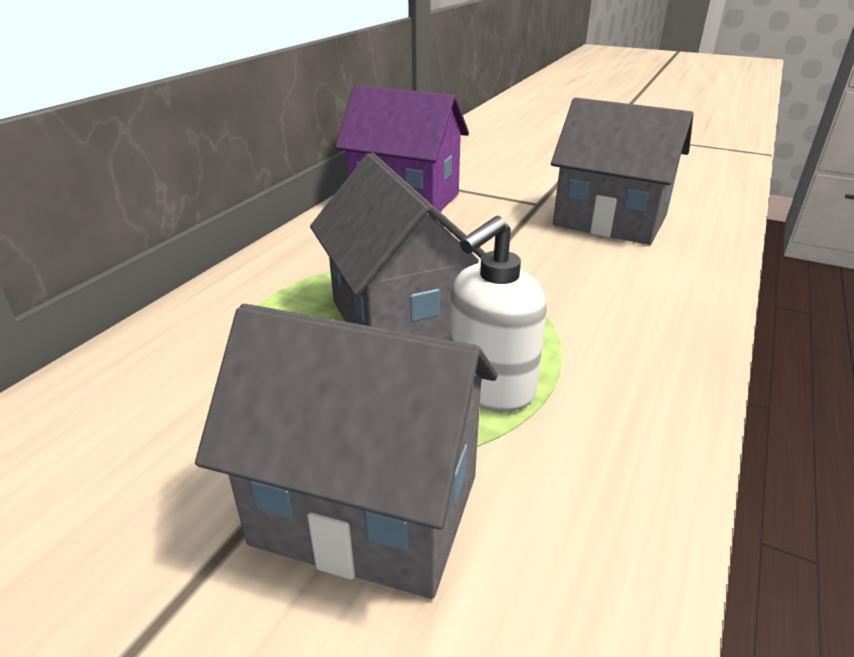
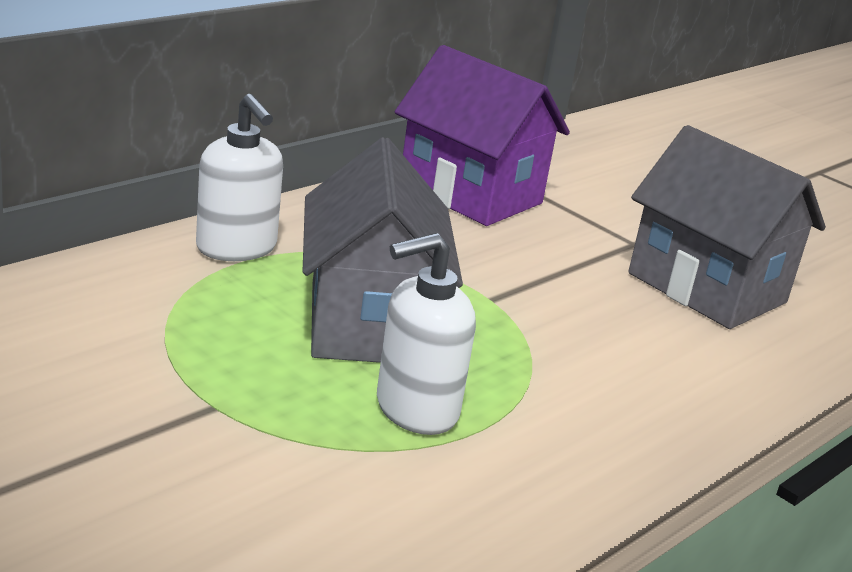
camera: 15 degrees right, 5 degrees down
grey house [195,304,498,599] -> none
none -> white soap dispenser [196,94,283,261]

